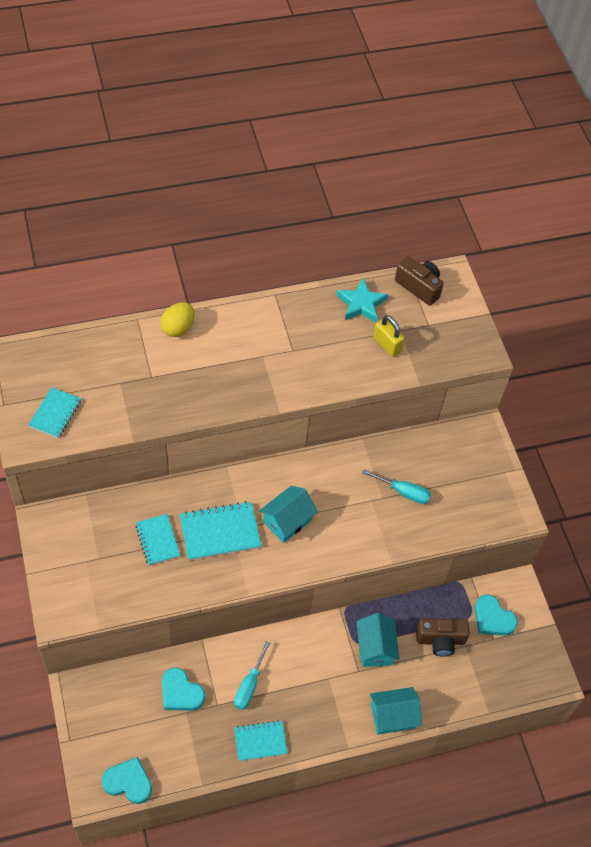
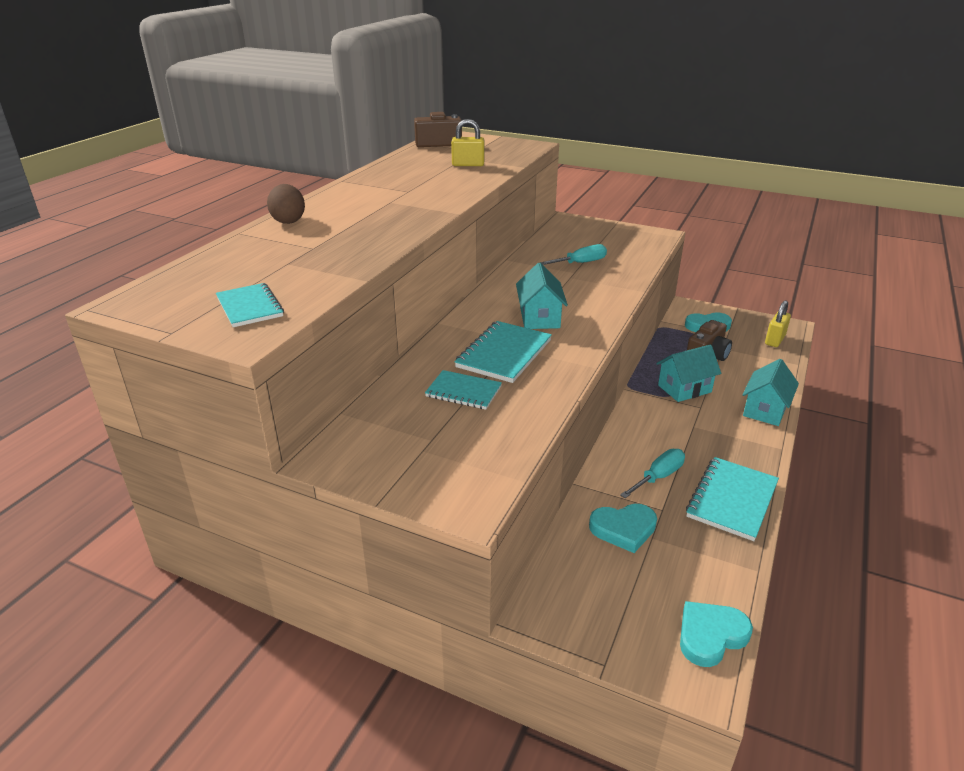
camera: 45 degrees left, 25 degrees down
yellow egg [160,302,194,337] -> brown egg [267,184,305,224]
turquoise screwdriver [234,641,270,710] -> turquoise screwdriver turned 105 degrees counterclockwise [620,449,685,498]
turquoise notebook [234,720,288,761] -> turquoise notebook [686,457,779,541], size x1.54
turquoise star [336,278,388,323] -> none
turquoise house [356,613,400,667] -> turquoise house turned 60 degrees counterclockwise [656,345,721,402]
none -> yellow padlock [765,300,791,347]

